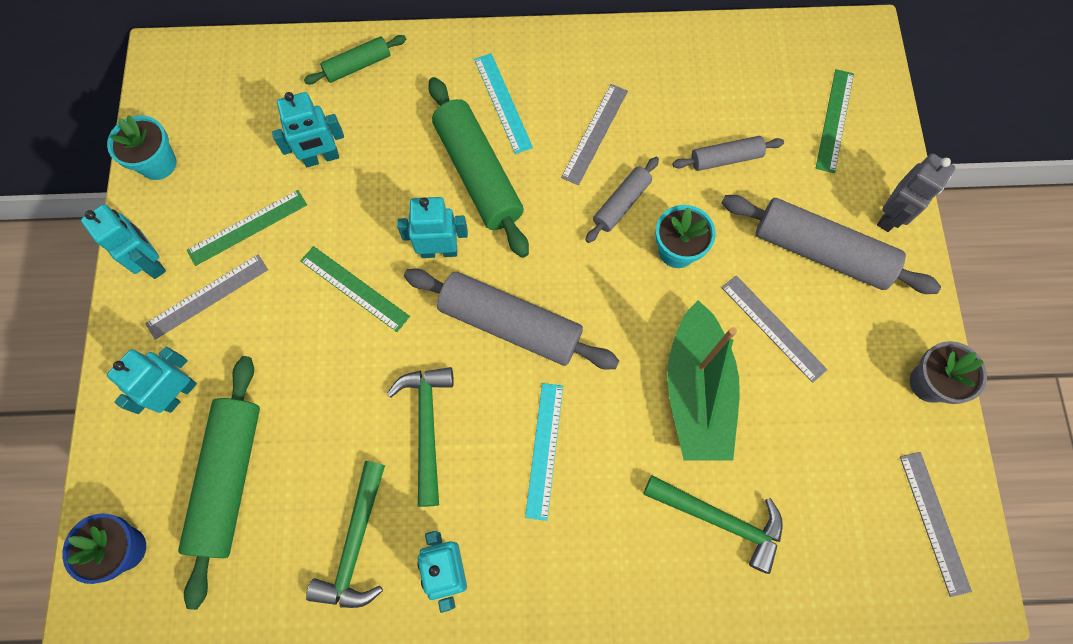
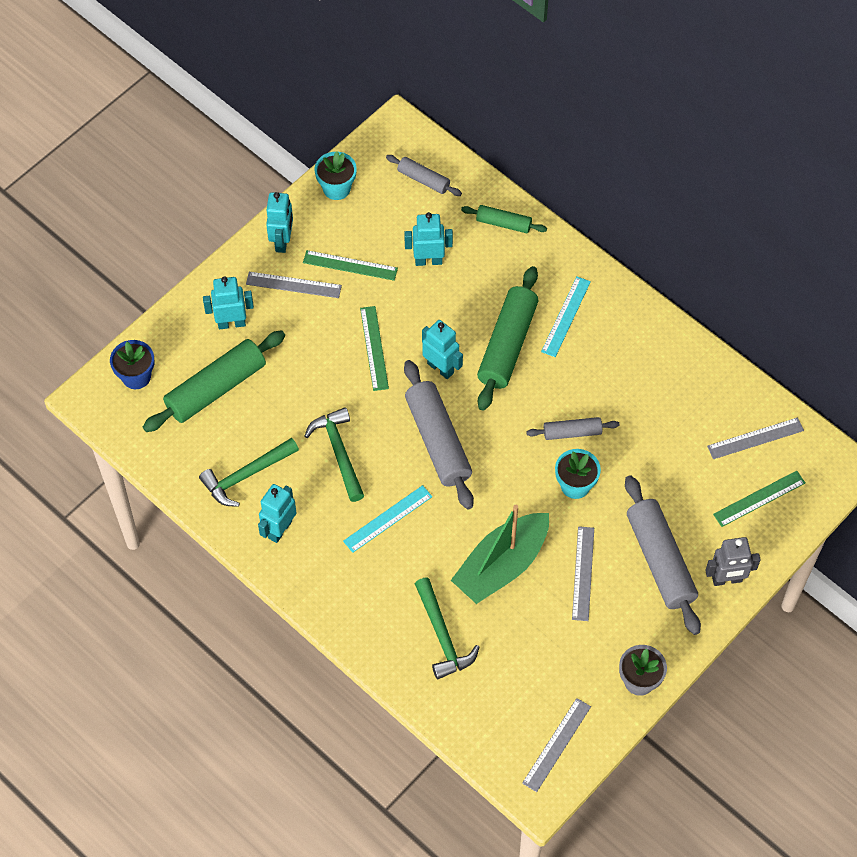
camera: 45 degrees right, 10 degrees down
turquoise robot [272,92,344,167] -> turquoise robot turned 150 degrees clockwise [404,212,453,266]
green hammer [387,367,454,507] -> green hammer turned 60 degrees counterclockwise [305,407,364,502]
grey ruler [561,84,628,185] -> grey ruler moved to [707,417,804,459]
grey rolling pin [672,136,784,171] -> grey rolling pin moved to [386,155,462,196]

